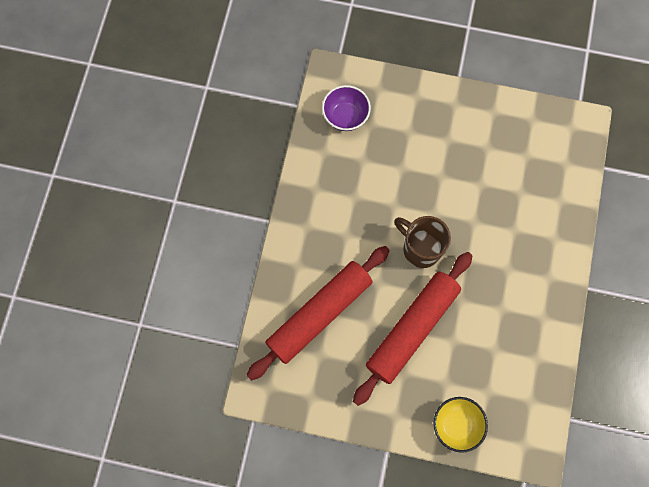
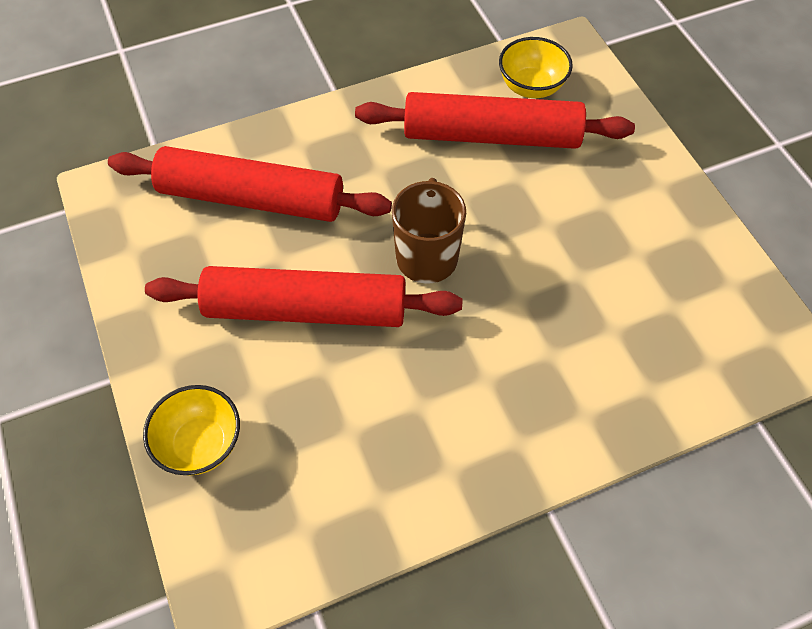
camera: 55 degrees right, 15 degrees down
purple bowl [322,85,371,131] -> yellow bowl [499,37,573,98]
none -> red rolling pin [355,92,635,149]

